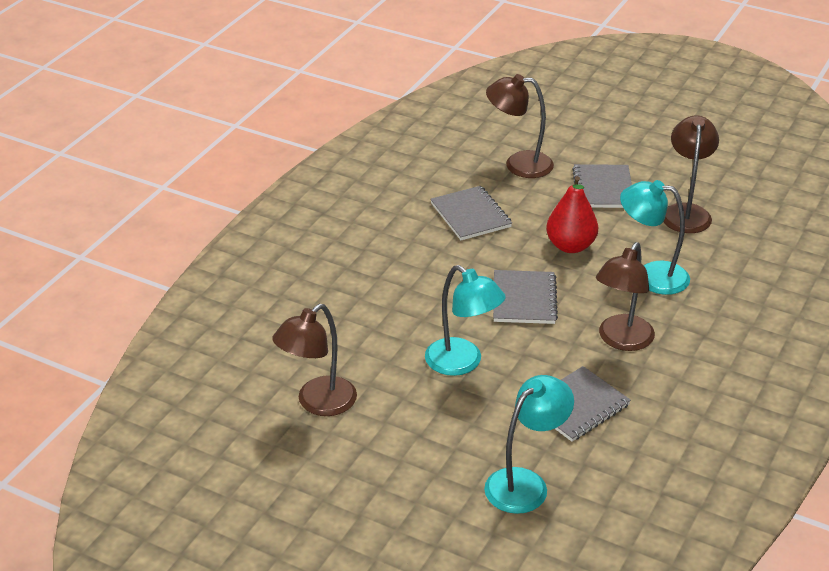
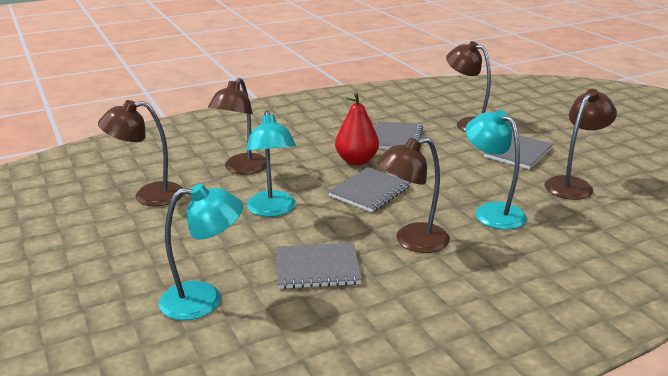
camera: 35 degrees right, 10 degrees down
red pear [546,176,598,253] -> red pear moved to [335,92,379,165]
none -> brown lamp [208,78,266,175]

